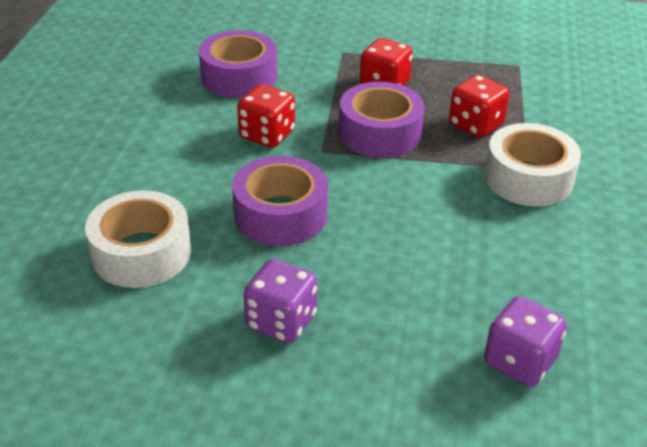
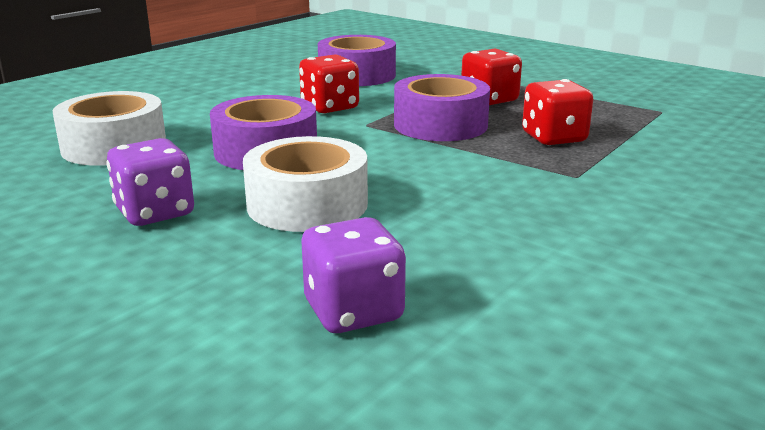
camera: 30 degrees right, 15 degrees down
white tape [484,123,581,207] -> white tape moved to [243,136,368,232]

